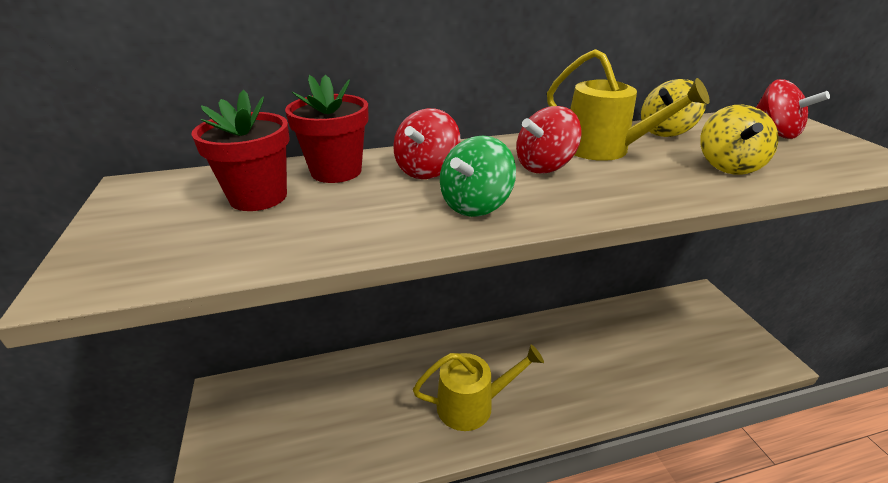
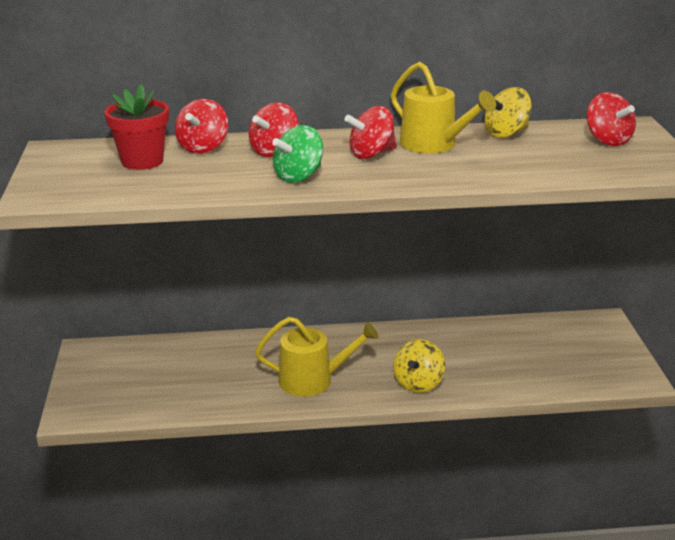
camera: 10 degrees right, 5 degrees down
red flower pot [285,75,368,183] -> red spinning top [175,99,228,154]
yellow spinning top [700,105,778,175] -> yellow spinning top moved to [393,339,445,393]

